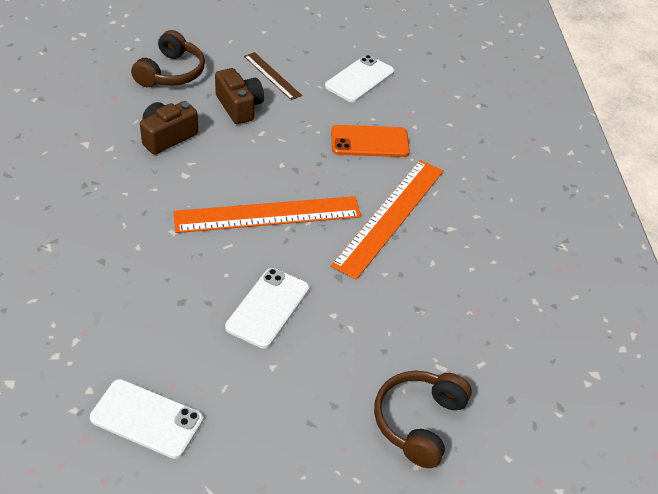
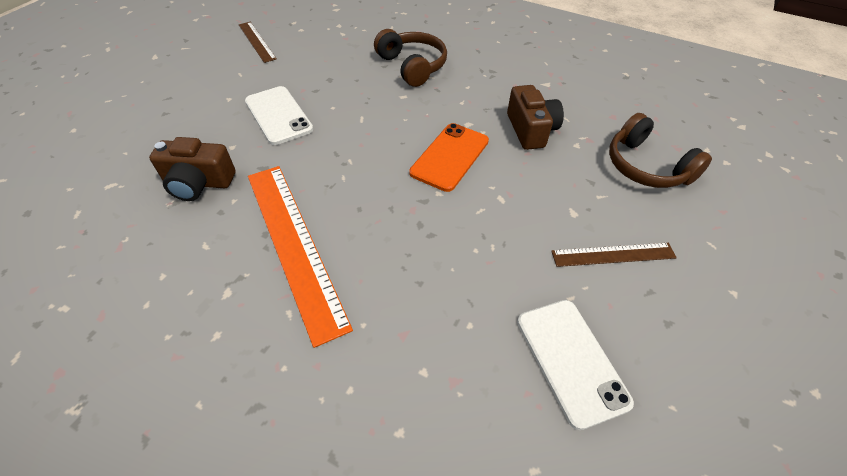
camera: 125 degrees right, 5 degrees up
white phone [90,379,203,459] -> brown ruler [239,22,277,63]
orange ruler [173,196,361,233] -> none
brown camera [215,68,264,124] -> brown camera moved to [149,137,236,201]
orange phone [331,125,410,157] -> orange phone moved to [409,123,489,192]
brown headphones [374,371,472,468] -> brown headphones moved to [374,29,447,87]

